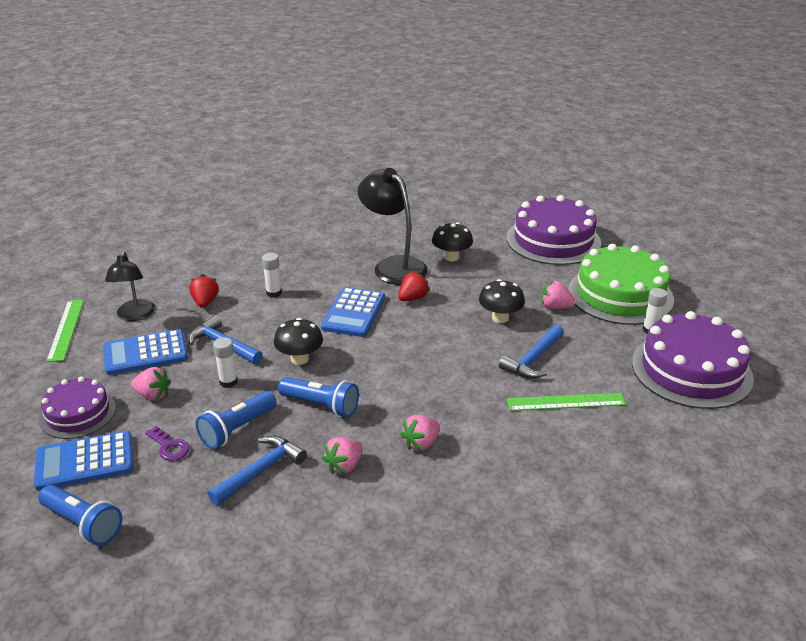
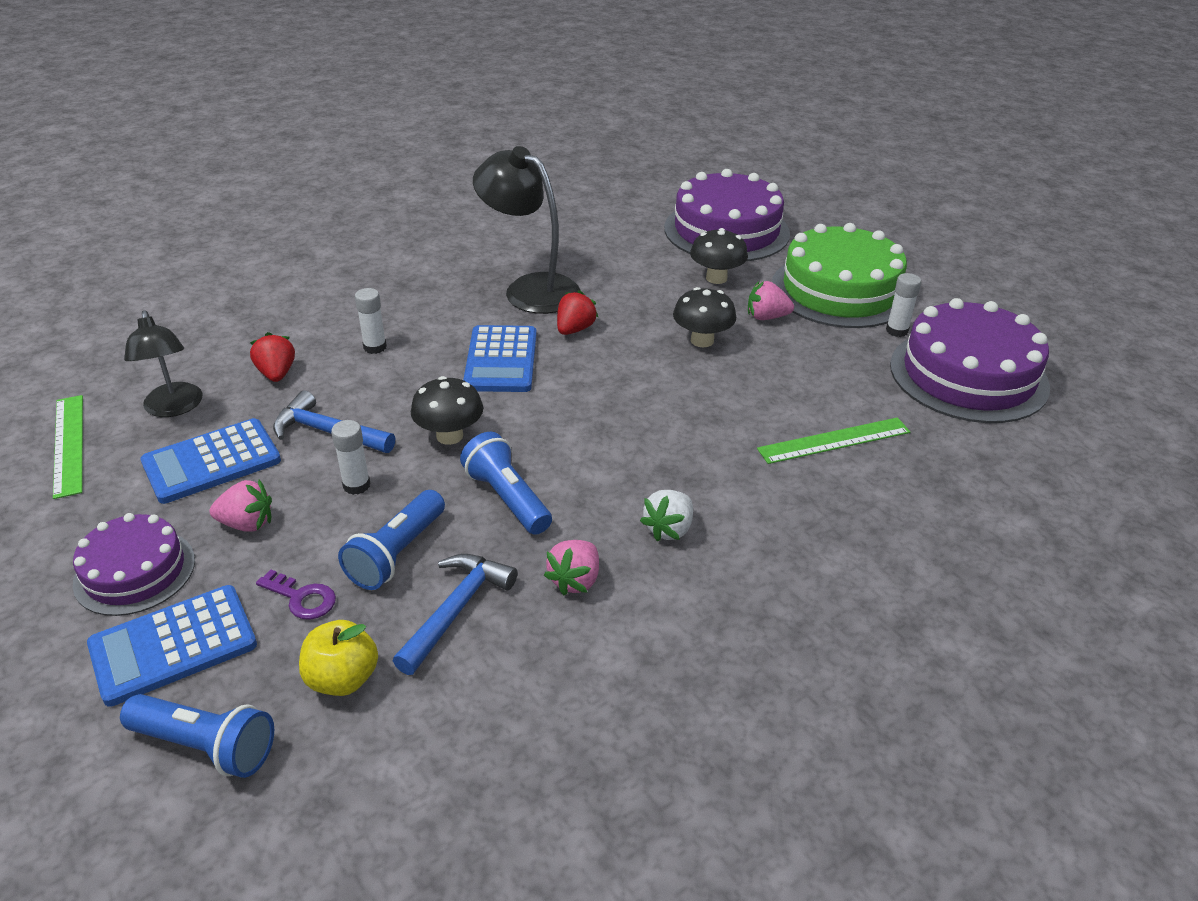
camera: 15 degrees left, 5 degrees up
blue flashlight [278,377,359,418] -> blue flashlight turned 135 degrees counterclockwise [460,432,552,535]
pink strawberry [400,415,440,451] -> white strawberry [640,490,693,541]
black mushroom [432,222,473,261] -> black mushroom moved to [690,228,748,284]
blue hammer [499,325,564,378] -> none
none -> yellow apple [299,620,378,696]

